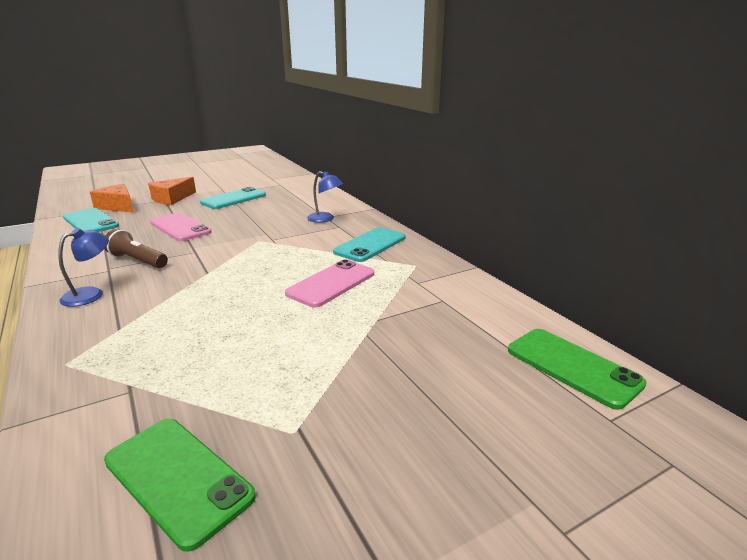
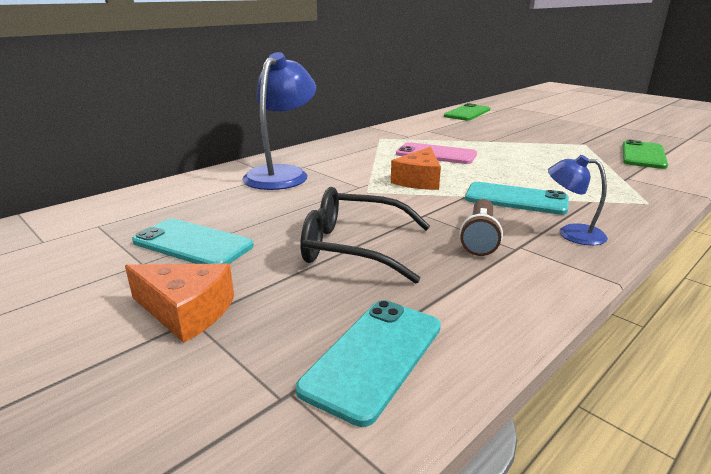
camera: 105 degrees left, 0 degrees up
orange cheese [90,184,134,213] -> orange cheese moved to [391,147,441,190]
pink phone [150,213,212,241] -> black glasses [301,187,430,284]
blue lamp [307,171,343,223] -> blue lamp [242,52,316,190], size x1.88
turquoise phone [333,227,406,262] -> turquoise phone moved to [465,182,569,215]

